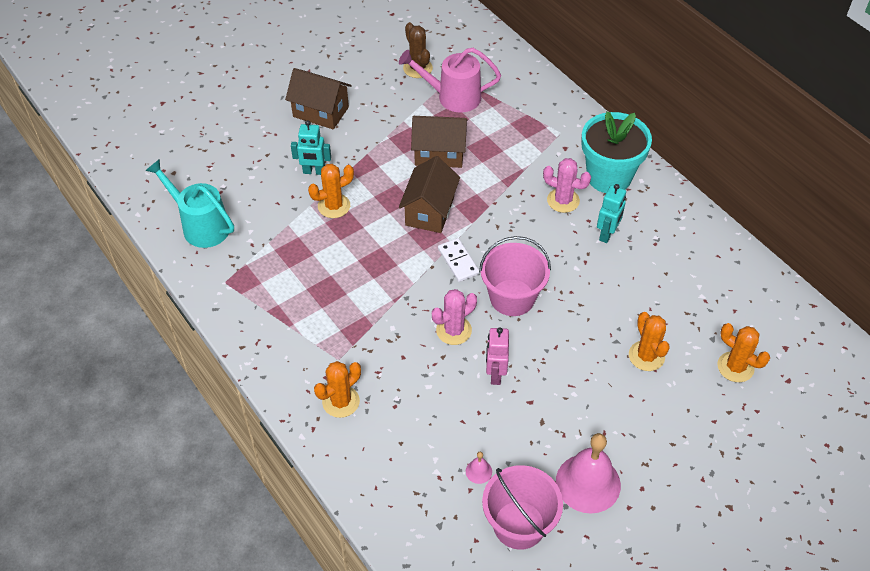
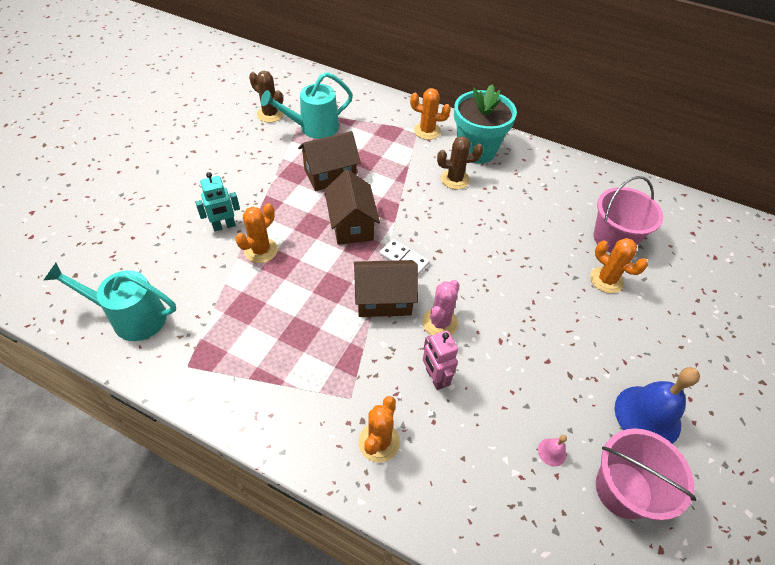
camera: 30 degrees left, 0 degrees up
brown house [285,68,352,129] -> brown house moved to [354,260,418,317]
pink watering can [399,48,501,113] -> turquoise watering can [261,72,353,139]
pink bucket [479,236,551,316] -> pink bucket moved to [593,176,663,253]
pink robot [486,327,509,385] -> pink robot moved to [423,331,458,390]
pink cactus [543,158,591,213] -> brown cactus [437,136,483,189]
pink bell [556,433,621,513] -> blue bell [615,367,700,444]
turquoise robot [597,184,626,243] -> none
orange cactus [717,323,770,382] -> orange cactus moved to [410,88,451,140]

